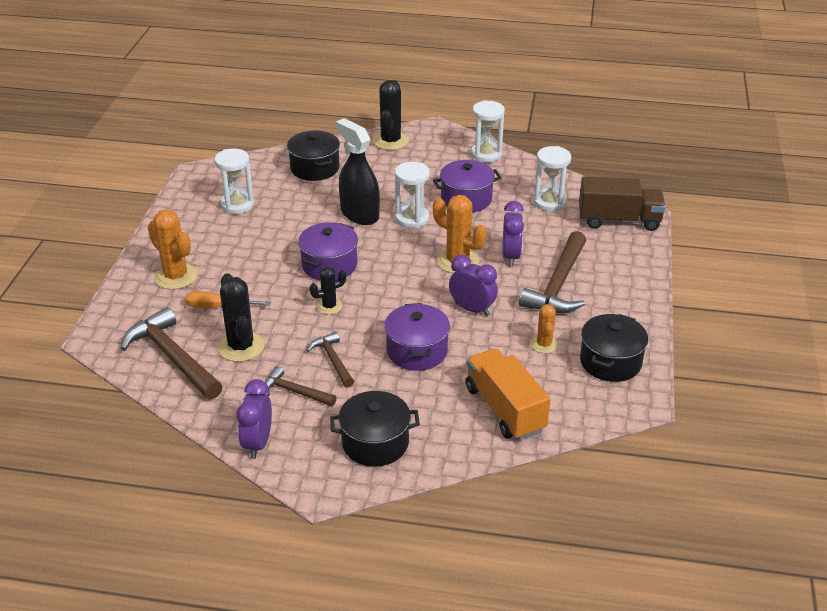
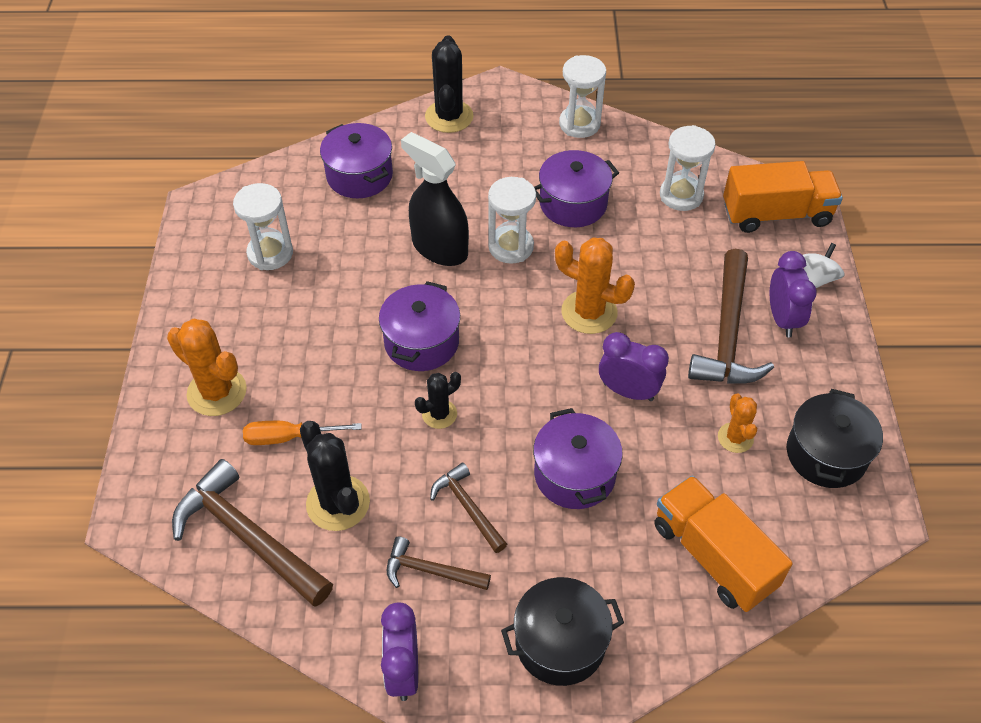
camera: 10 degrees left, 15 degrees up
black pot [287,131,340,181] -> purple pot [320,123,393,198]
purple clock [502,201,524,267] -> purple clock moved to [770,251,817,338]
brown truck [579,177,666,231] -> orange truck [723,161,843,233]
none -> white spinning top [803,243,845,288]

